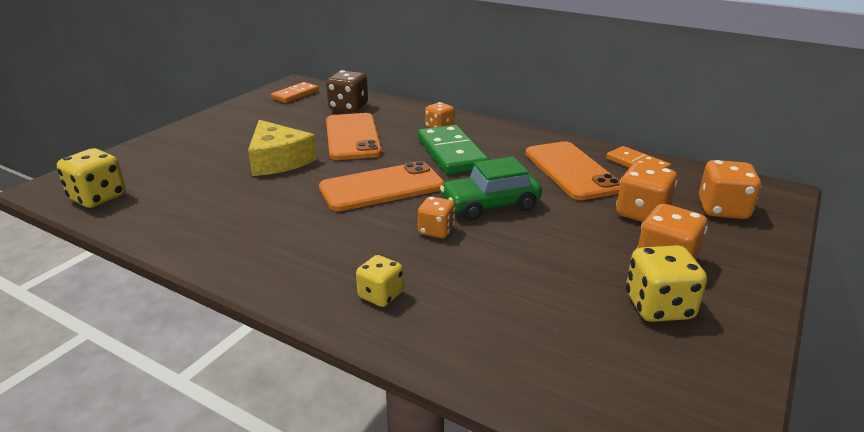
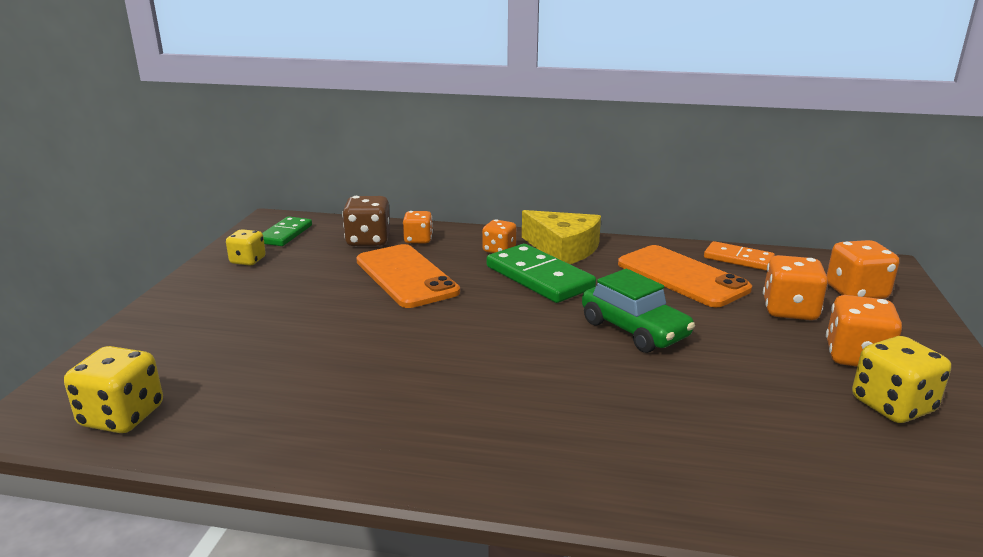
camera: 20 degrees left, 5 degrees down
yellow cheese [248,120,317,176] -> yellow cheese moved to [522,210,601,264]
orange domino [271,82,319,103] -> green domino [262,216,312,246]
orange phone [319,161,444,212] -> none
yellow dice [356,255,404,307] -> yellow dice moved to [226,229,266,266]
orange dice [418,196,455,238] -> orange dice moved to [403,211,433,244]
green car [440,157,542,221] -> green car turned 90 degrees counterclockwise [582,269,695,353]

